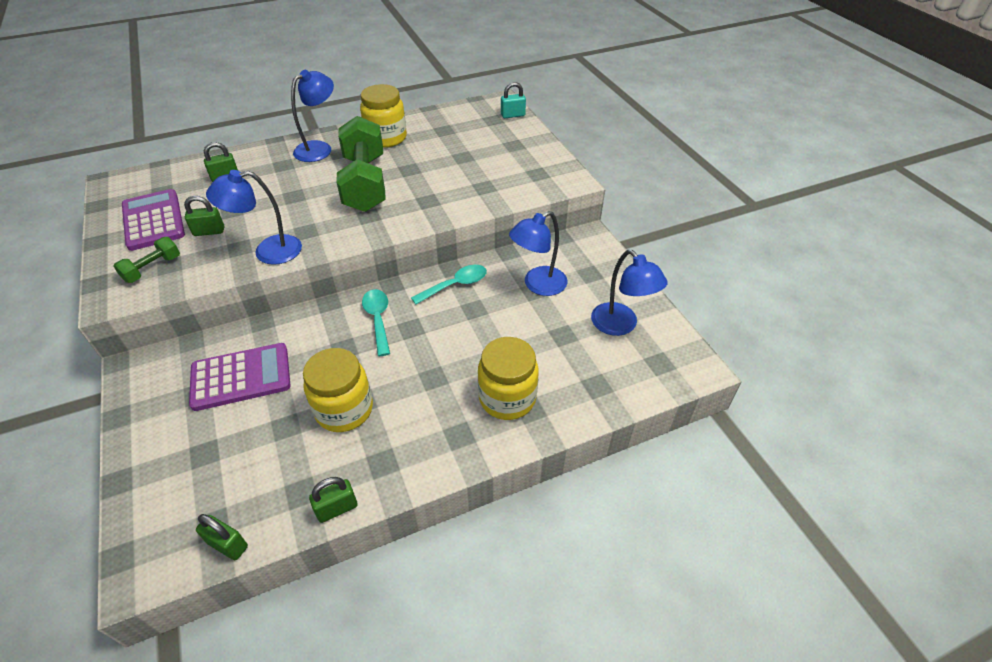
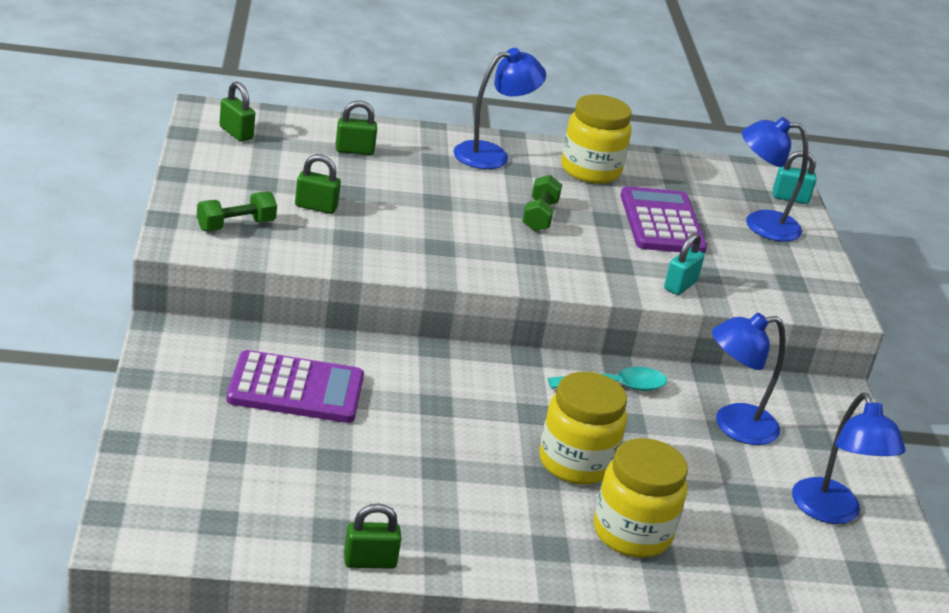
camera: 15 degrees right, 15 degrees down
purple calculator [122,189,185,251] -> purple calculator moved to [621,186,707,253]
green padlock [196,514,248,560] -> green padlock moved to [219,81,255,141]
blue lamp [206,170,302,265] -> blue lamp moved to [742,117,808,242]
yellow jar [303,348,373,432] -> yellow jar moved to [539,372,627,485]
green dumbbell [336,116,386,212] -> green dumbbell [522,175,562,232], size x0.46
turquoise spoon [362,289,390,356] -> none
none -> turquoise padlock [664,233,704,295]

